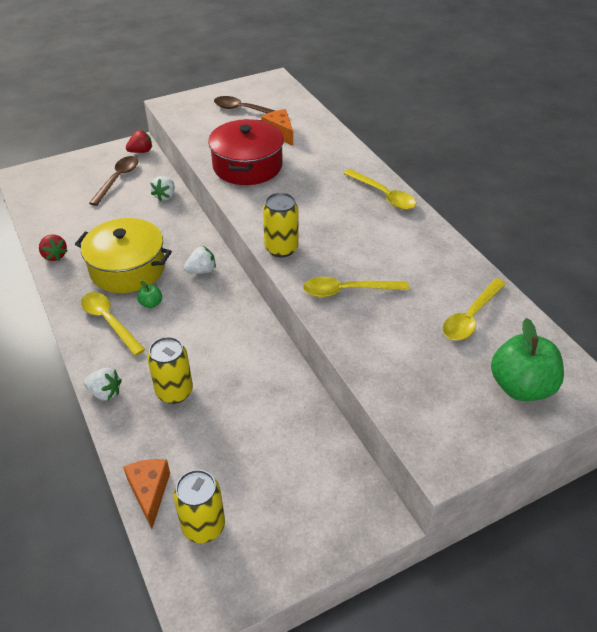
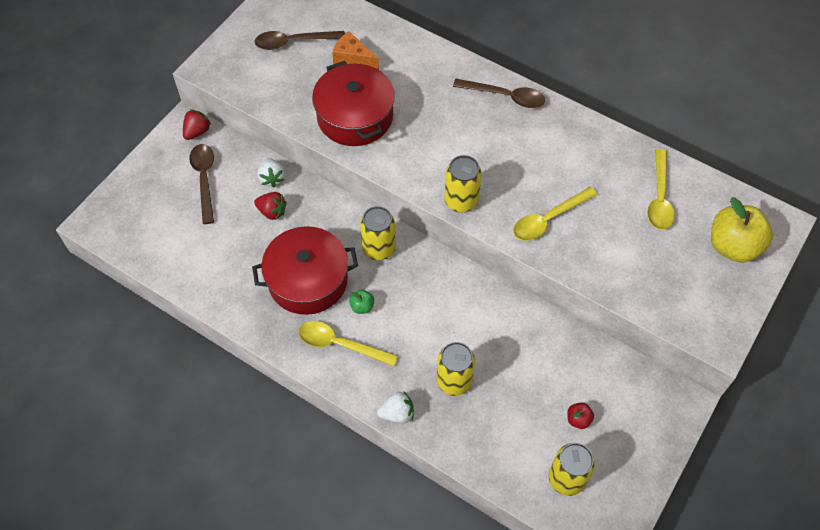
camera: 30 degrees left, 15 degrees up
red strawberry [39,234,67,261] -> red strawberry moved to [254,192,287,220]
yellow pot [75,218,172,293] -> red pot [252,226,358,315]
orange cheese [123,459,170,529] -> none
white strawberry [184,246,216,274] -> yellow can [360,206,396,260]
yellow spoon [343,169,416,210] -> brown spoon [453,79,545,108]
green apple [491,318,564,401] -> yellow apple [711,197,773,263]
none -> red apple [567,402,594,429]

